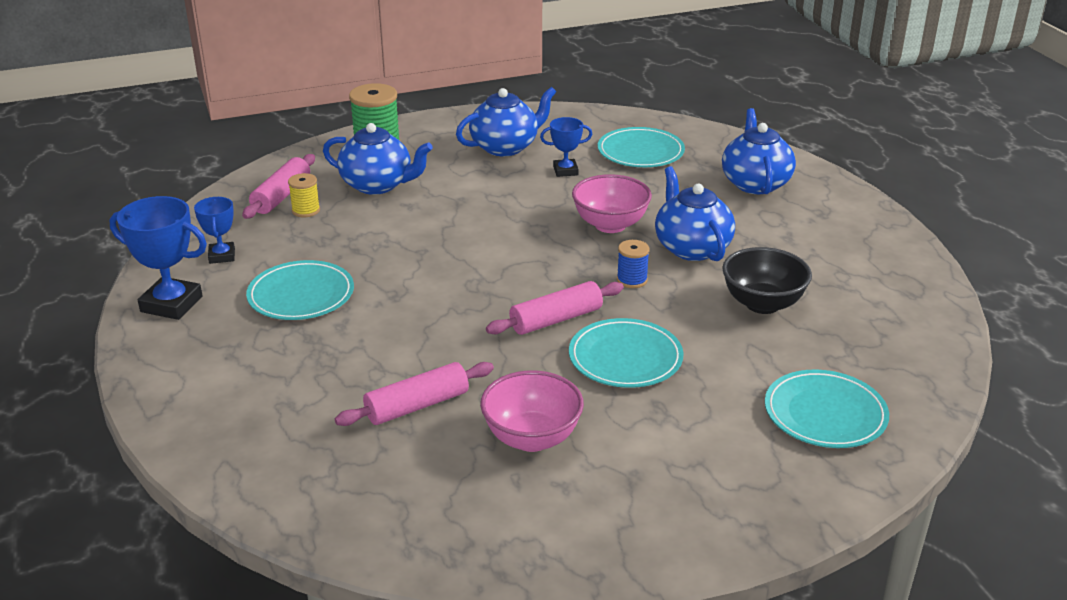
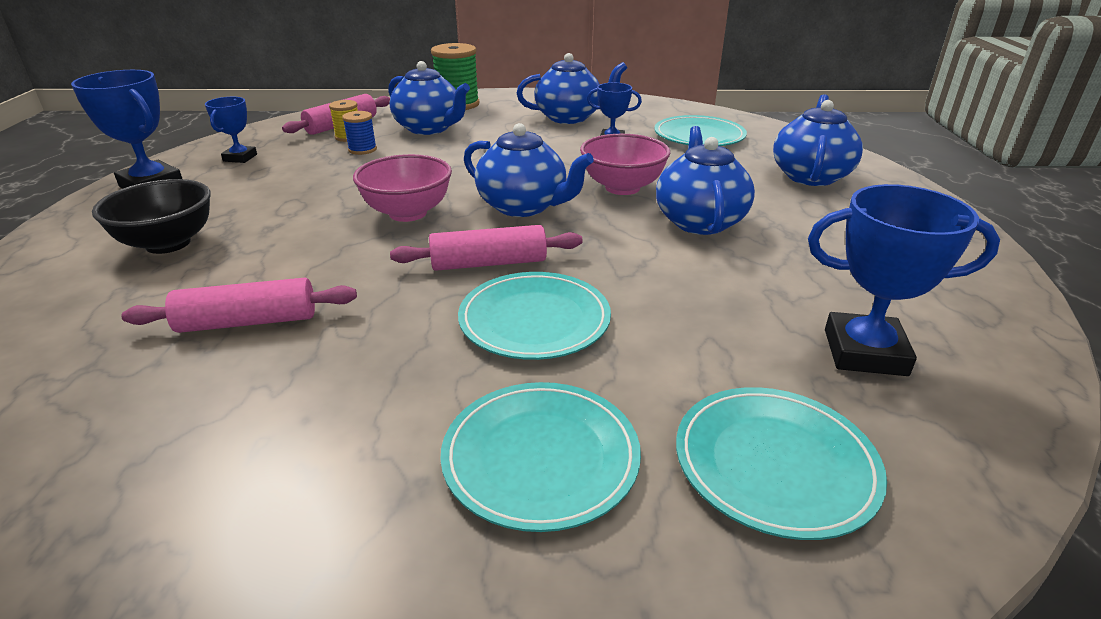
camera: 20 degrees right, 0 degrees up
turquoise plate [246,260,354,320] -> turquoise plate moved to [440,382,641,532]
pink bowl [480,370,584,452] -> pink bowl moved to [353,154,452,222]
blue spool [617,240,650,288] -> blue spool moved to [342,111,377,155]
black bowl [722,247,812,314] -> black bowl moved to [92,179,211,254]
none -> blue teapot [464,123,594,217]
none -> blue trophy [808,184,1000,376]

